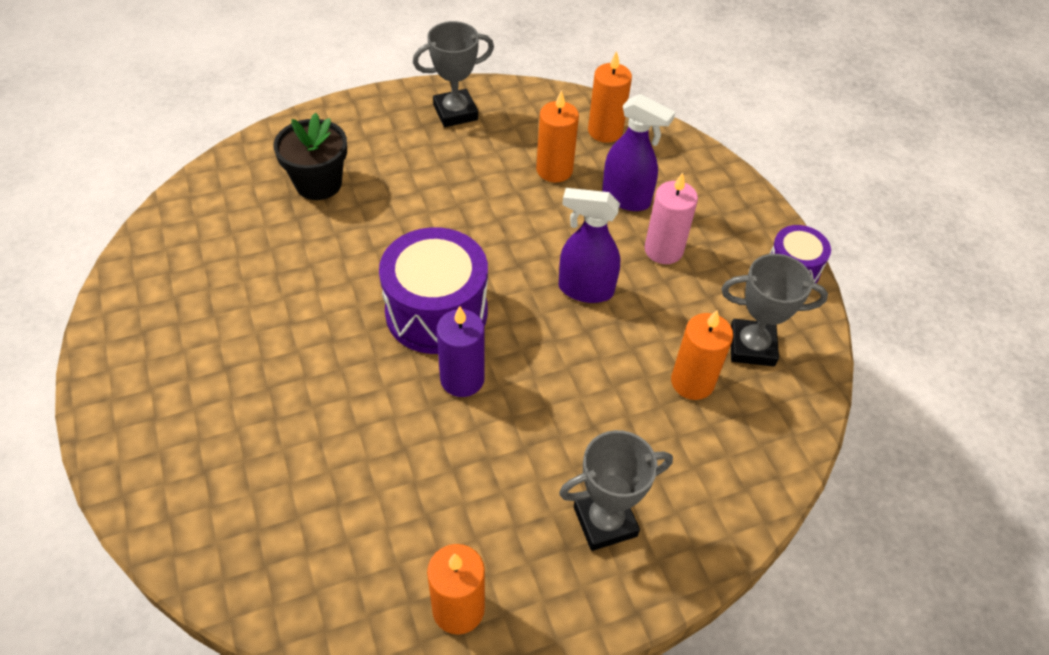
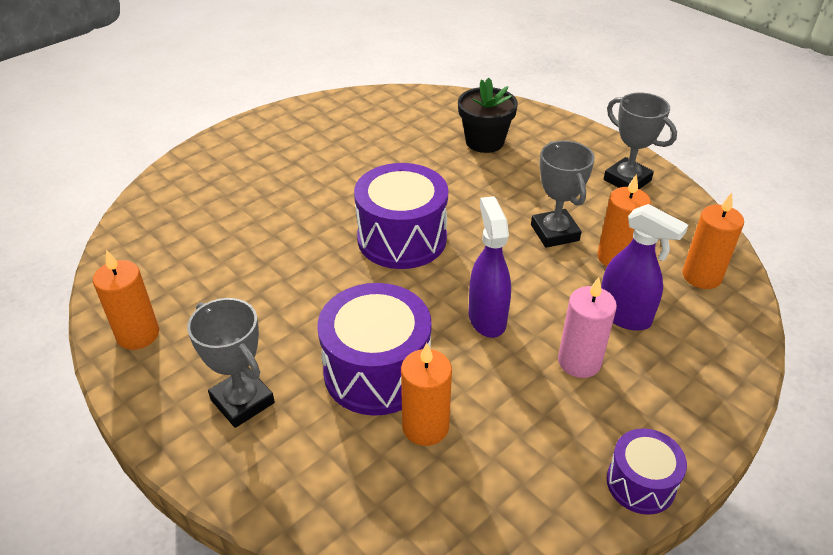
camera: 70 degrees right, 10 degrees down
purple candle [437,306,485,397] -> none
purple spray bottle [602,94,675,211] -> purple spray bottle turned 60 degrees counterclockwise [601,204,688,331]
grey trophy [721,254,828,366] -> grey trophy moved to [531,141,595,248]
none -> purple drum [317,283,432,416]

